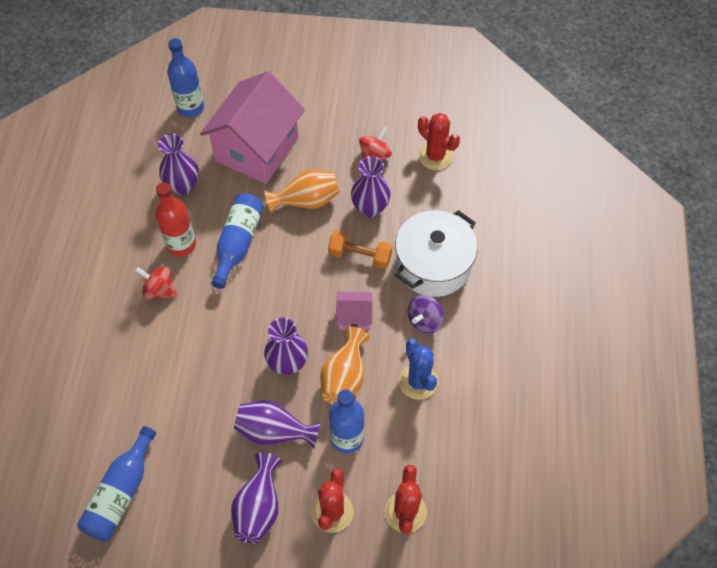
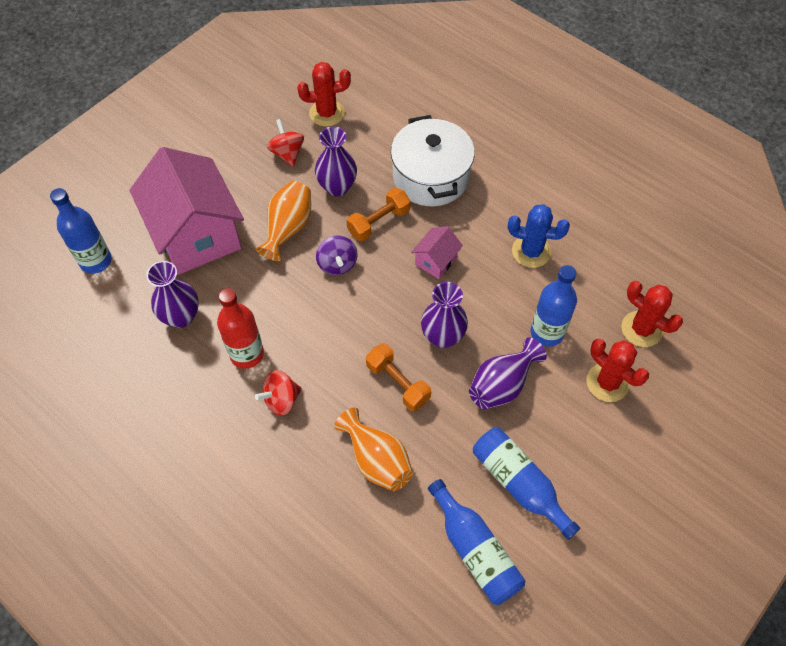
camera: 55 degrees left, 0 degrees up
blue bottle [211,193,264,289] -> blue bottle moved to [473,427,580,540]
purple vase [231,452,282,543] -> none
orange vase [320,327,369,405] -> orange vase moved to [334,407,413,491]
purple spinning top [408,295,444,334] -> purple spinning top moved to [316,235,358,275]
none -> orange dumbbell [366,343,431,411]

